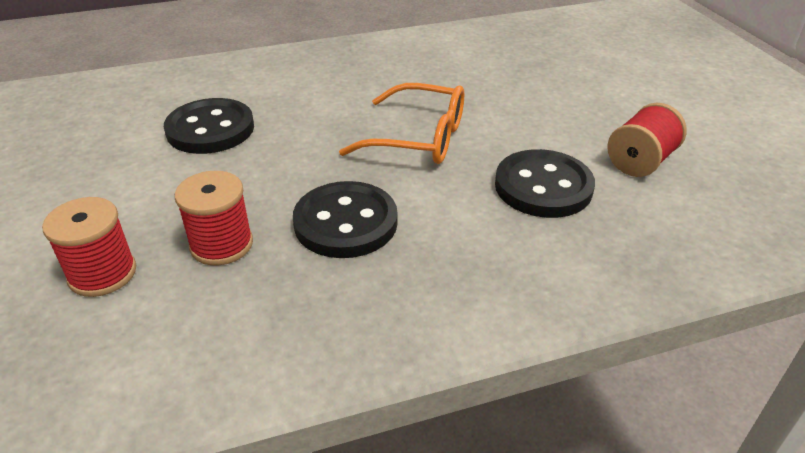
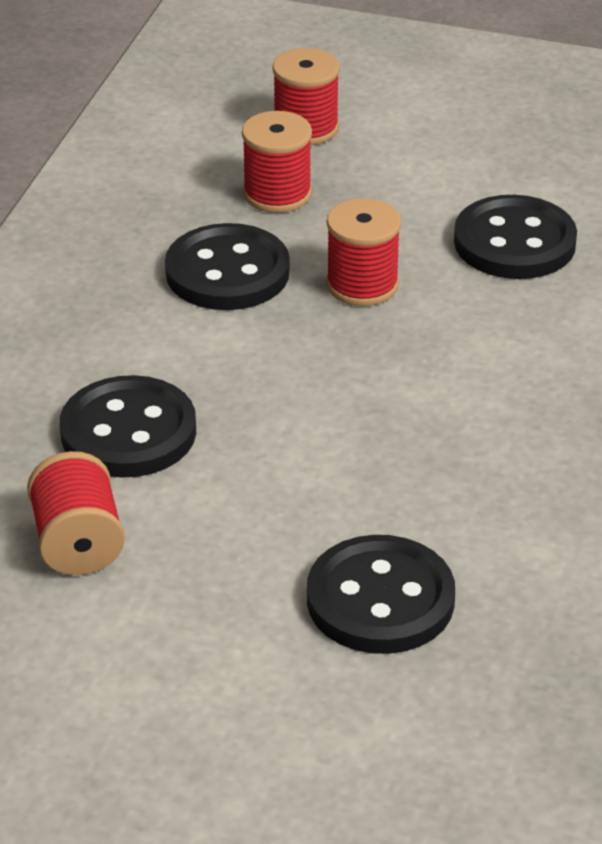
camera: 125 degrees right, 0 degrees up
orange glasses [339,83,464,164] -> none
none -> black button [307,535,455,654]
none -> red spool [326,198,401,306]

